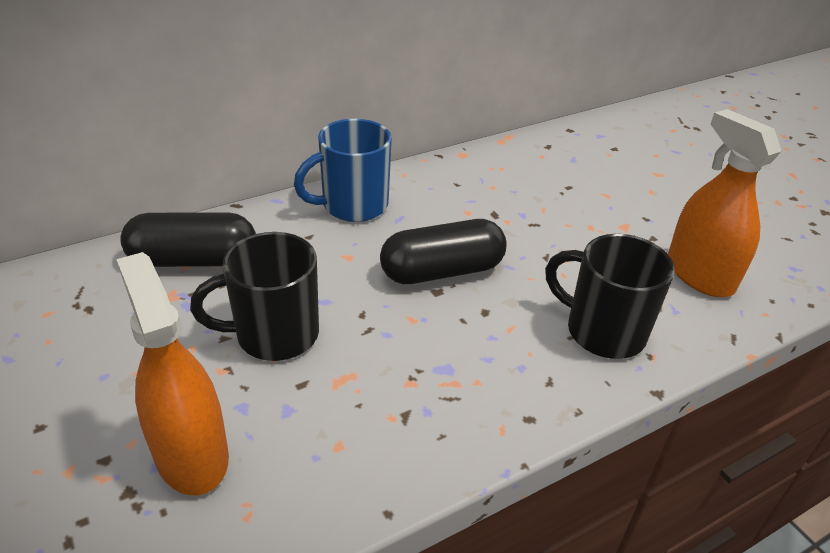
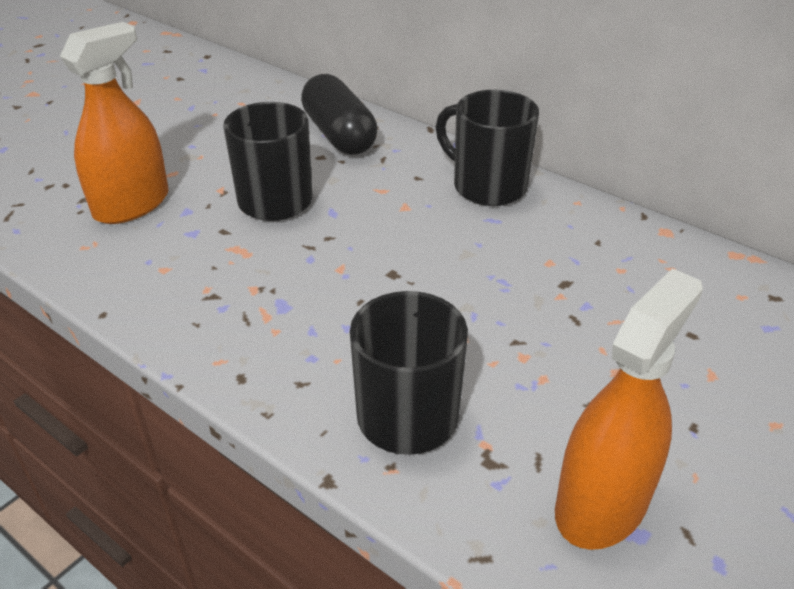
camera: 70 degrees right, 0 degrees up
blue mug [294,119,392,222] -> black mug [436,90,539,206]
black capsule [380,219,507,284] -> none

